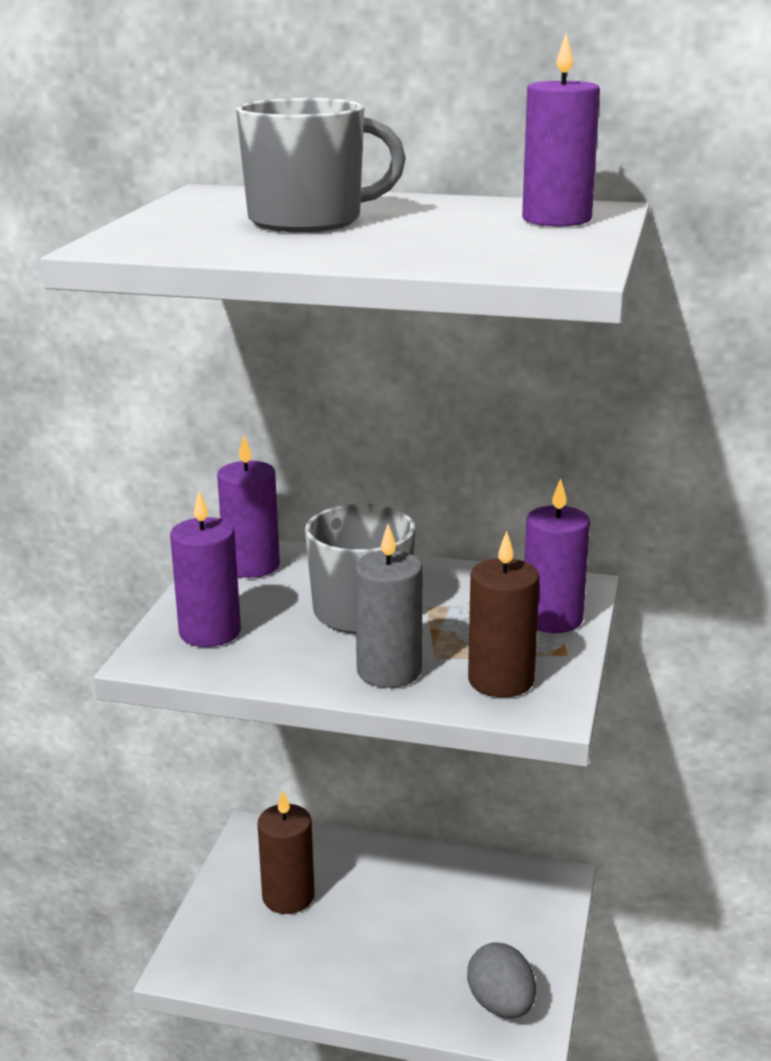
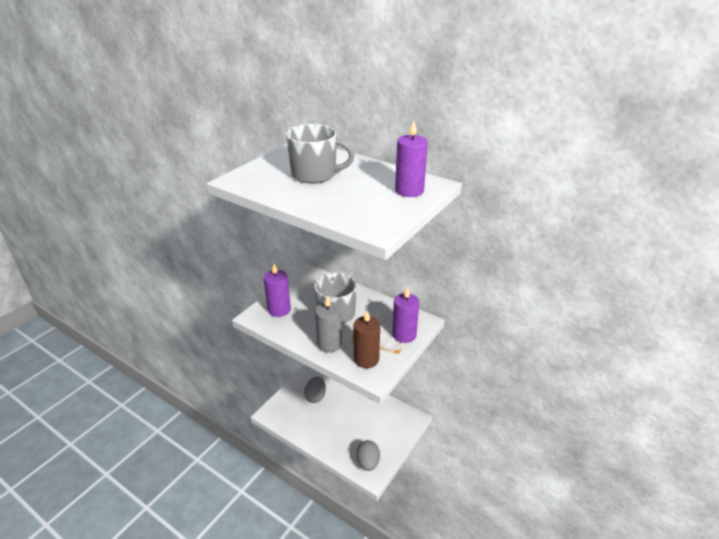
camera: 20 degrees right, 10 degrees up
purple candle [217,435,280,578] -> none
brown candle [257,791,314,914] -> grey egg [304,377,326,403]

